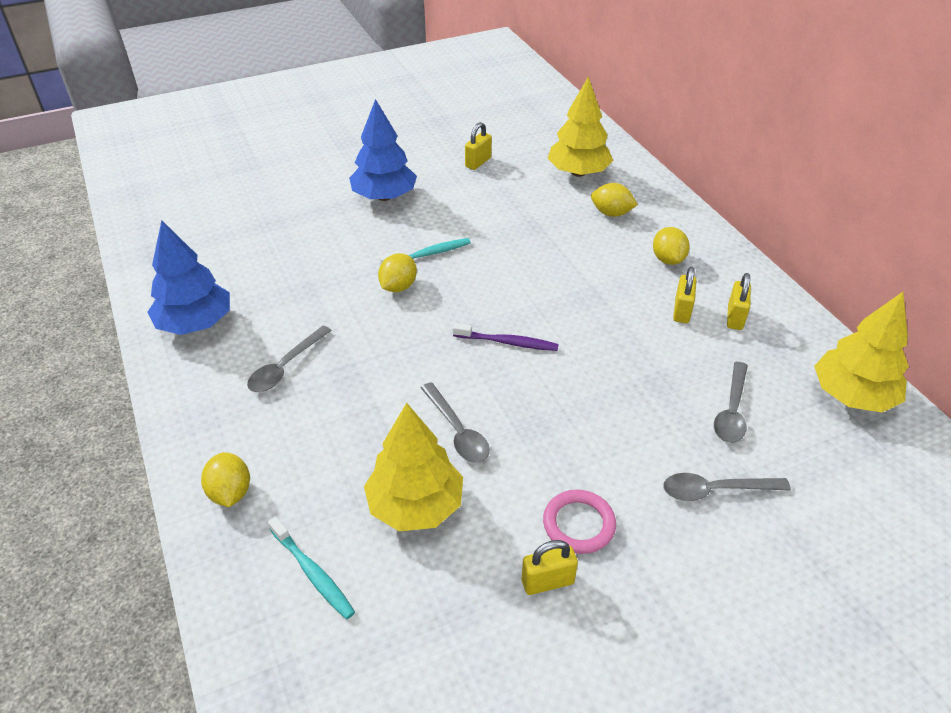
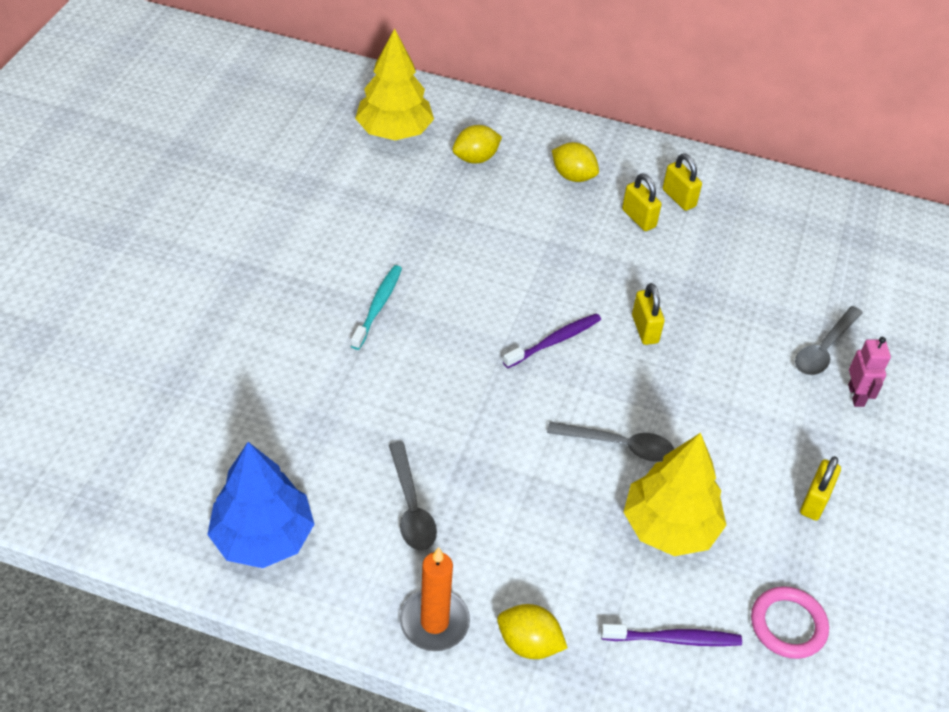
camera: 50 degrees left, 5 degrees up
turquoise toothbrush [268,517,355,619] -> purple toothbrush [601,624,742,646]
blue tree [349,99,417,201] -> none
yellow lemon [378,253,417,292] -> none
yellow padlock [465,122,492,170] -> yellow padlock moved to [632,283,665,345]
pink ring [543,490,616,554] -> pink ring moved to [751,586,829,659]
grey spoon [714,362,748,443] -> none
yellow tree [814,292,909,412] -> none
none -> orange candle [400,547,470,651]
none -> pink robot [848,337,891,407]

